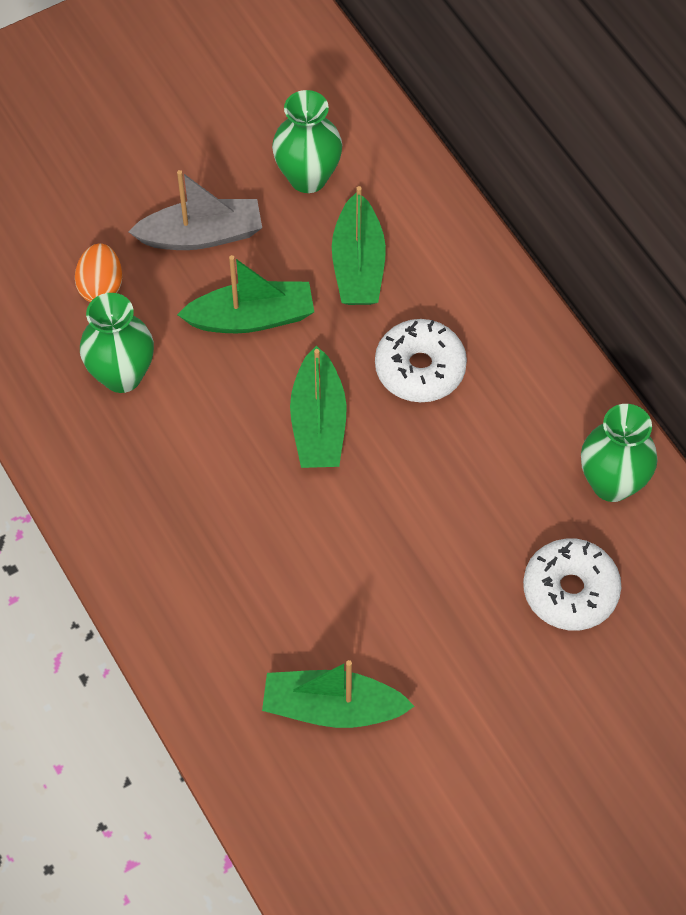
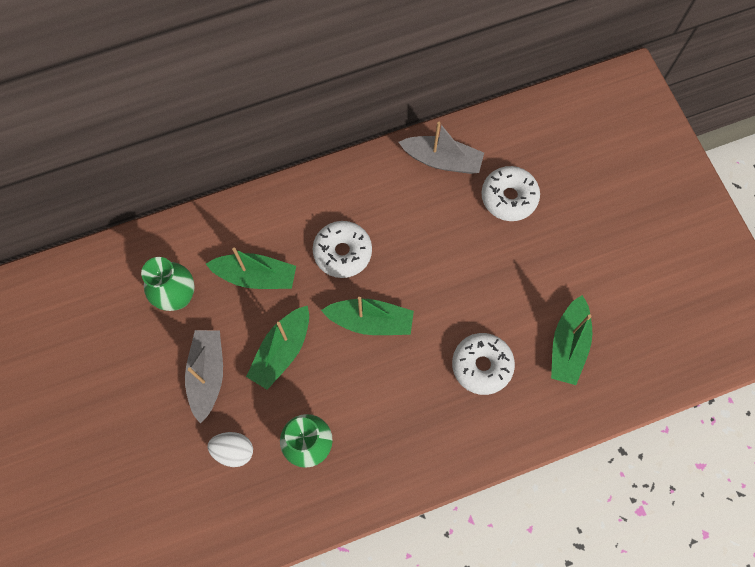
camera: 80 degrees left, 10 degrees up
orange egg [75,243,122,302] -> white egg [208,432,253,467]
green boat [177,255,314,333] -> green boat turned 150 degrees counterclockwise [246,306,309,390]
green vase [581,404,658,502] -> grey boat [399,122,484,174]
none -> white donut [452,333,515,395]

